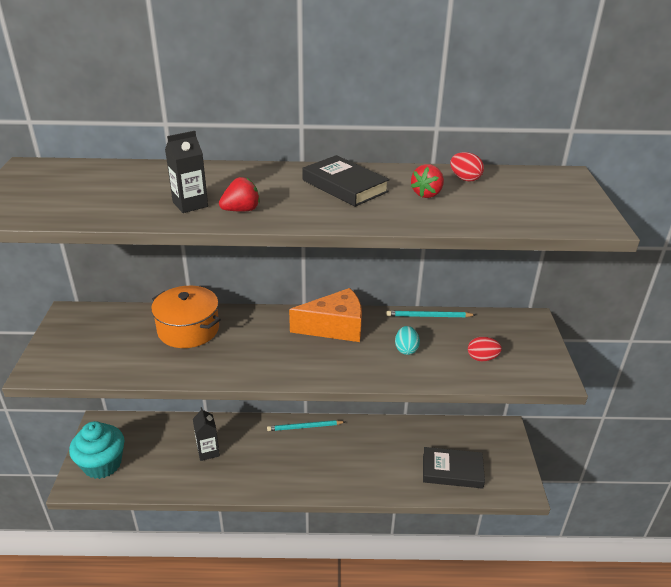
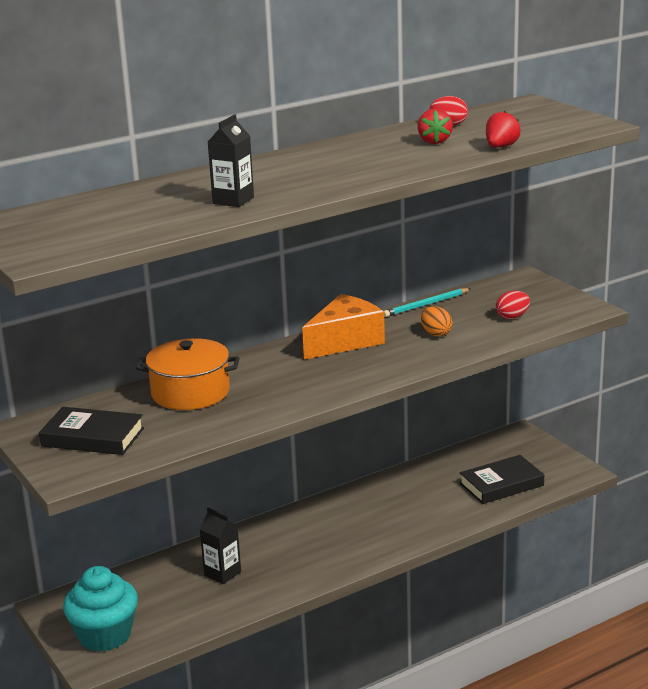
camera: 30 degrees left, 10 degrees down
red strawberry [219,177,260,211] -> red strawberry moved to [486,111,521,147]
turquoise pencil [267,420,345,431] -> none
black book [302,155,390,207] -> black book moved to [39,407,144,455]
turquoise egg [395,326,420,355] -> orange egg [421,306,452,337]

